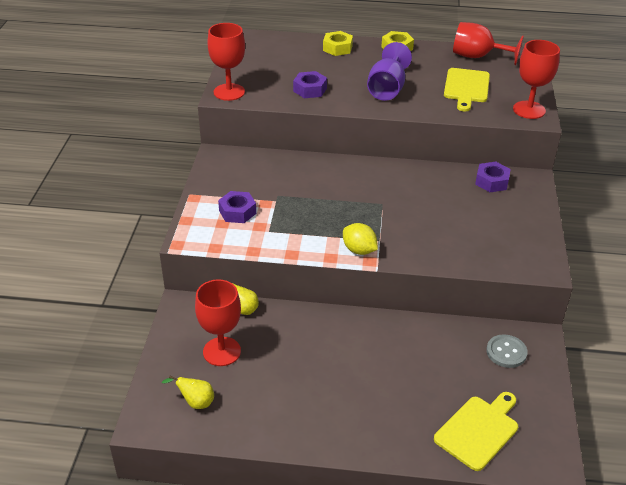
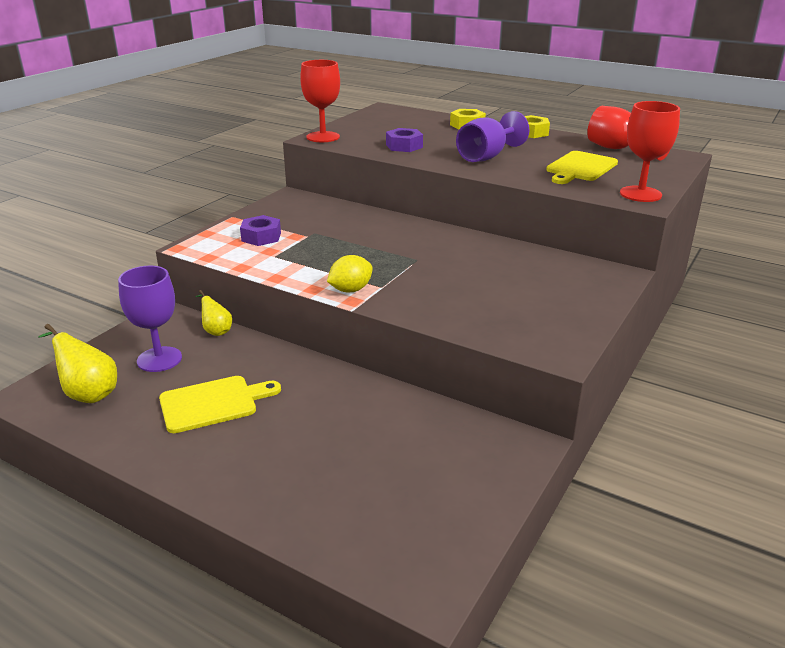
camera: 25 degrees right, 10 degrees down
yellow pear [162,376,214,409] -> yellow pear [38,324,117,403], size x1.59
red goblet [195,279,241,366] -> purple goblet [118,266,182,372]
yellow lemon [343,223,378,255] -> yellow lemon turned 75 degrees clockwise [327,255,373,292]
yellow cutting board [434,392,518,471] -> yellow cutting board moved to [159,376,281,433]
purple nut [475,162,511,192] -> none
grey button [486,334,528,368] -> none

